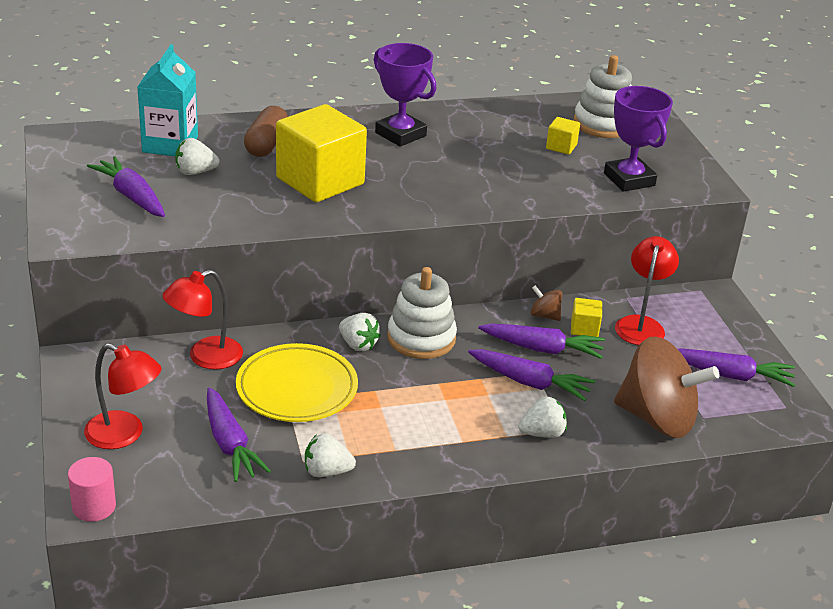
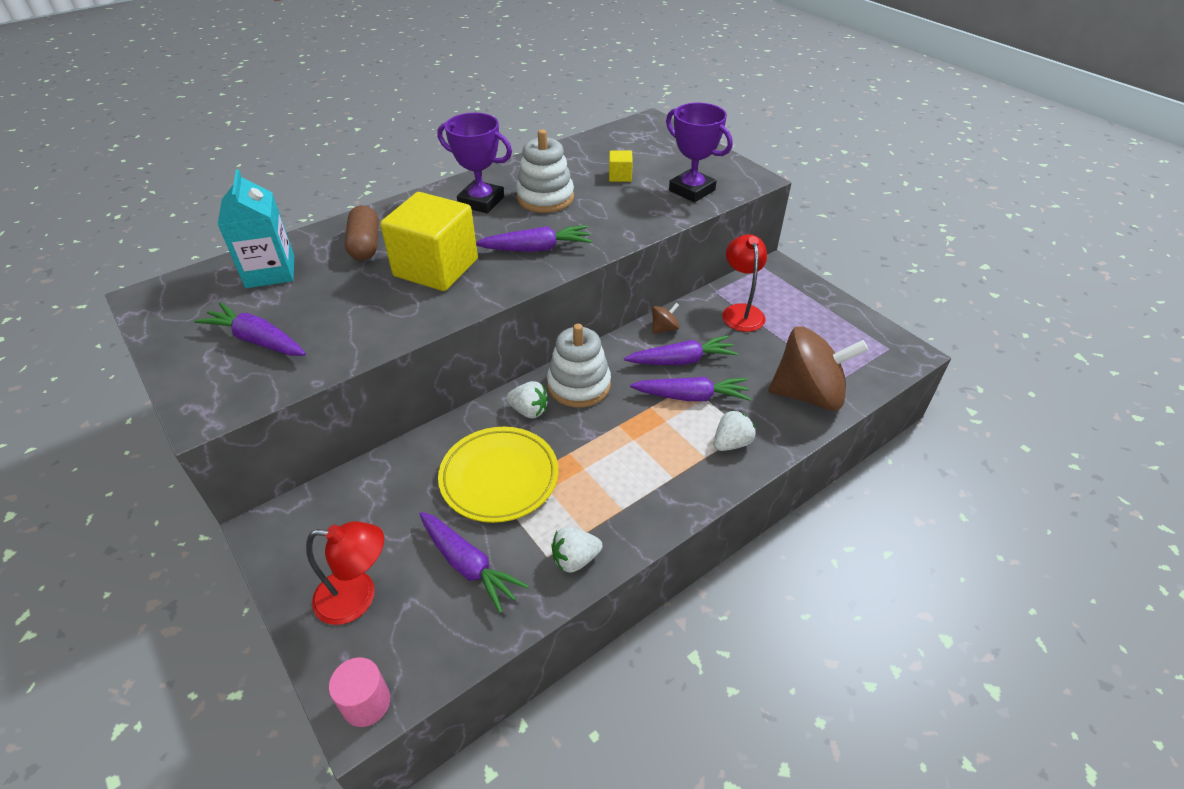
camera: 20 degrees left, 10 degrees up
red lamp [163,270,243,370] -> none
white strawberry [175,138,219,175] -> none
brown spinning top [531,285,563,321] -> brown spinning top turned 135 degrees clockwise [652,302,679,334]
yellow cube [571,298,602,337] -> none
white stacking toy [573,55,632,138] -> white stacking toy moved to [516,129,574,213]
purple carrot [678,348,795,387] -> purple carrot moved to [476,225,592,252]

